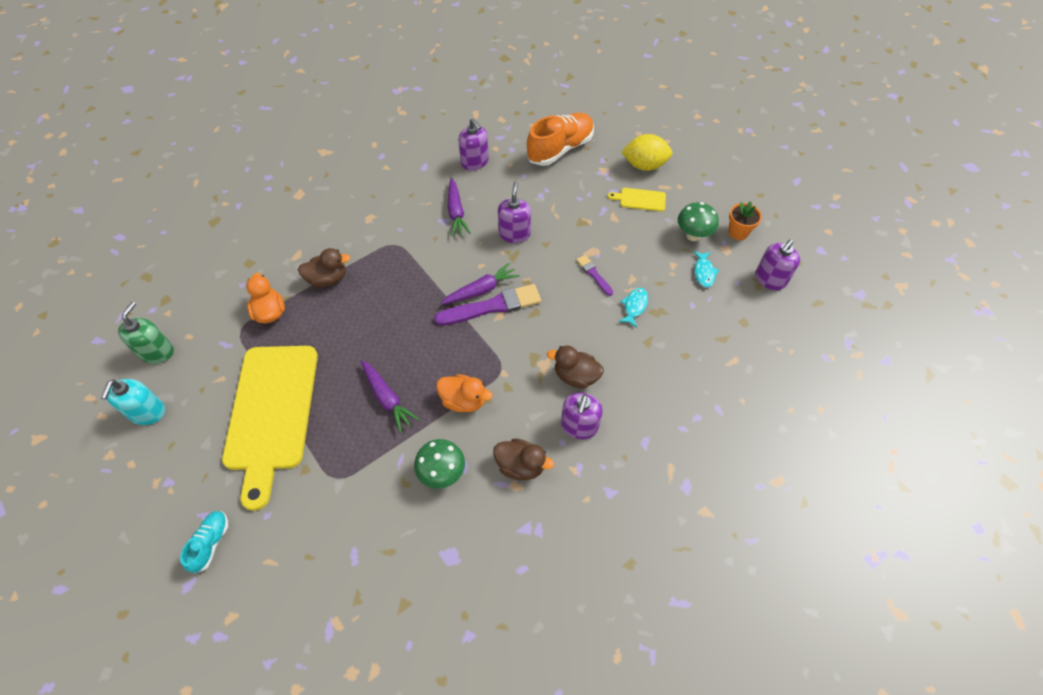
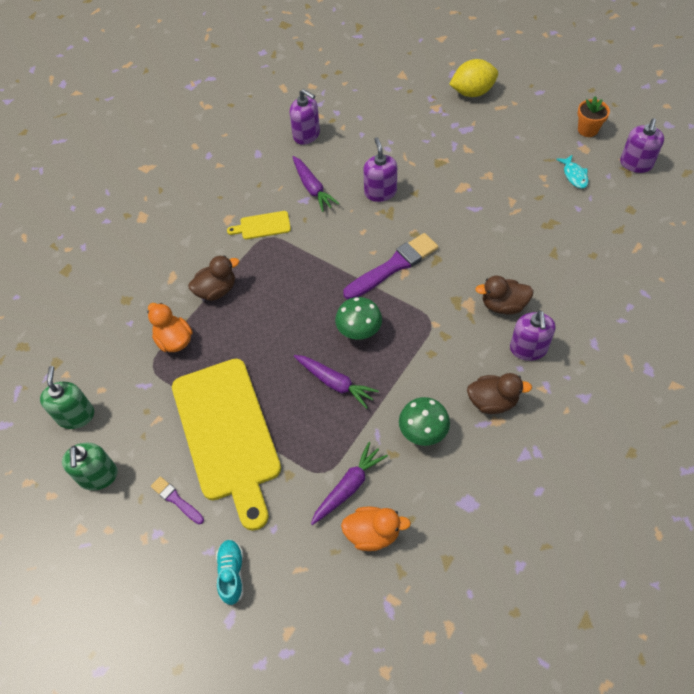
camera: 15 degrees left, 0 degrees up
turquoise soap dispenser [101,379,165,425] -> green soap dispenser [62,443,118,490]
orange duck [436,374,493,412] -> orange duck moved to [341,506,411,551]
purple carrot [441,262,520,304] -> purple carrot moved to [311,442,388,525]
orange shoe [526,113,594,166] -> none
purple brush [576,255,613,296] -> purple brush moved to [151,476,204,524]
yellow cutting board [608,188,666,212] -> yellow cutting board moved to [227,211,291,239]
turquoise fish [619,288,648,328] -> none
green mushroom [678,202,719,241] -> green mushroom moved to [335,297,382,340]

